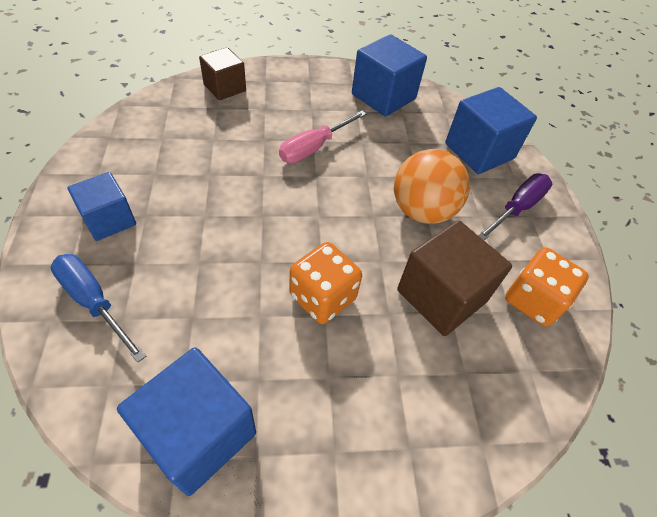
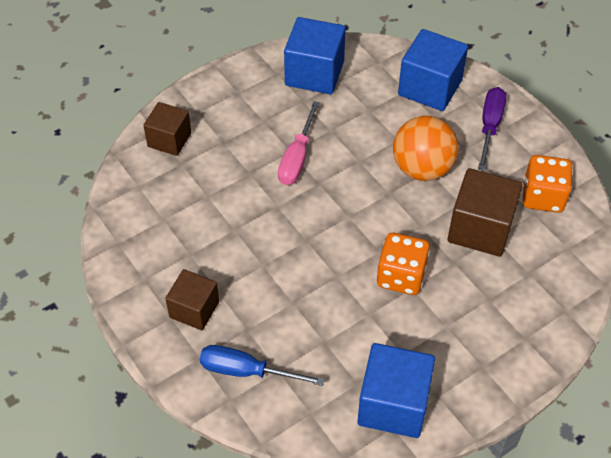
camera: 25 degrees left, 0 degrees up
blue cube [67,172,136,241] -> brown cube [165,269,219,330]

